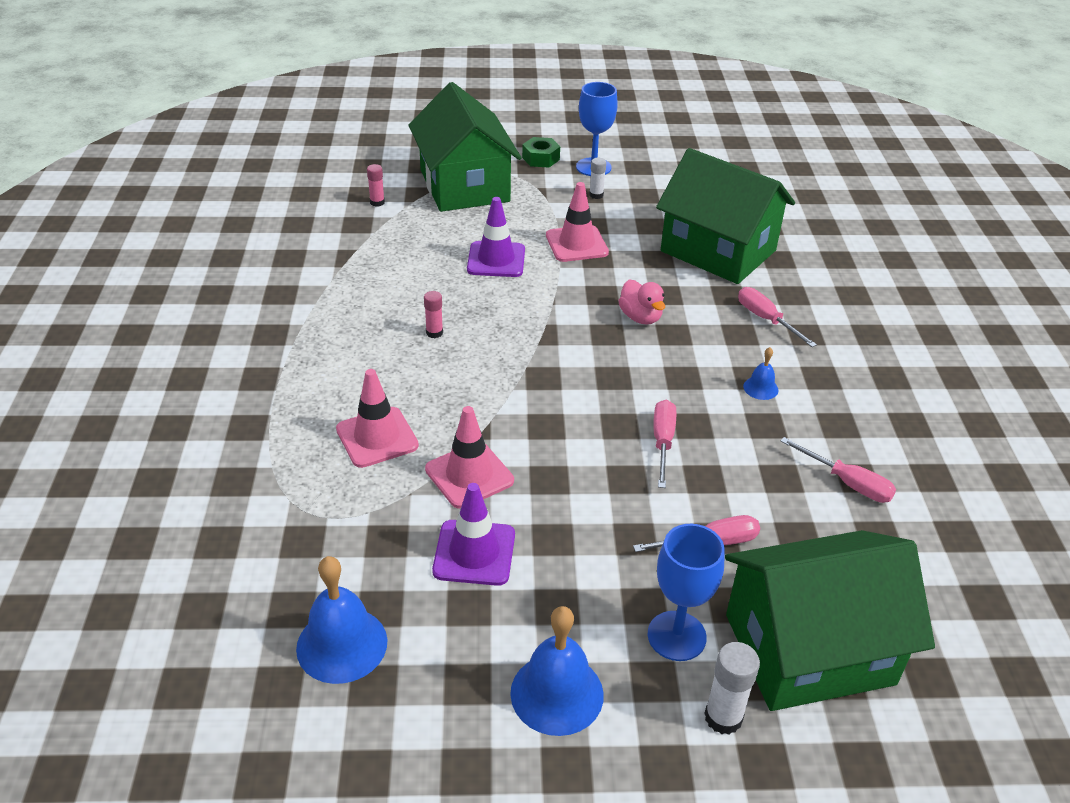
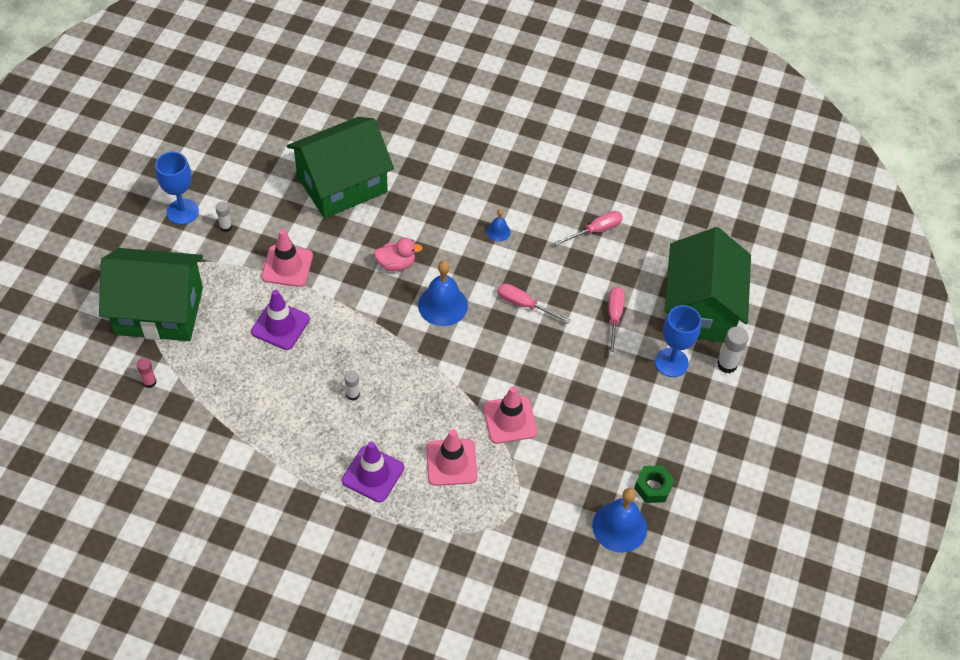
camera: 70 degrees left, 15 degrees up
pink glue stick [424,291,443,338] -> white glue stick [344,371,360,401]
purple traffic cone [432,483,515,586] -> purple traffic cone moved to [342,441,404,502]
blue bell [510,606,604,736] -> blue bell moved to [418,260,468,326]
green nut [522,137,560,168] -> green nut moved to [634,465,674,503]
pink screwdriver [738,287,817,347] -> none

